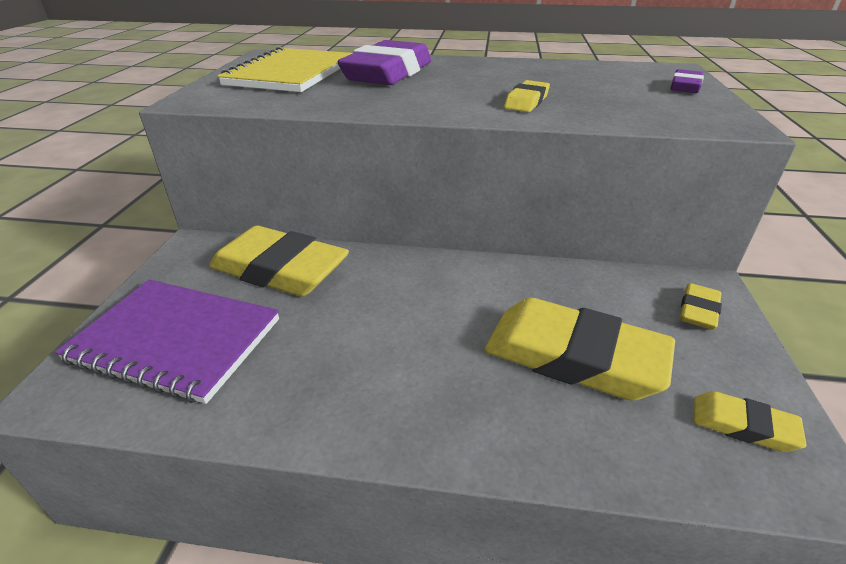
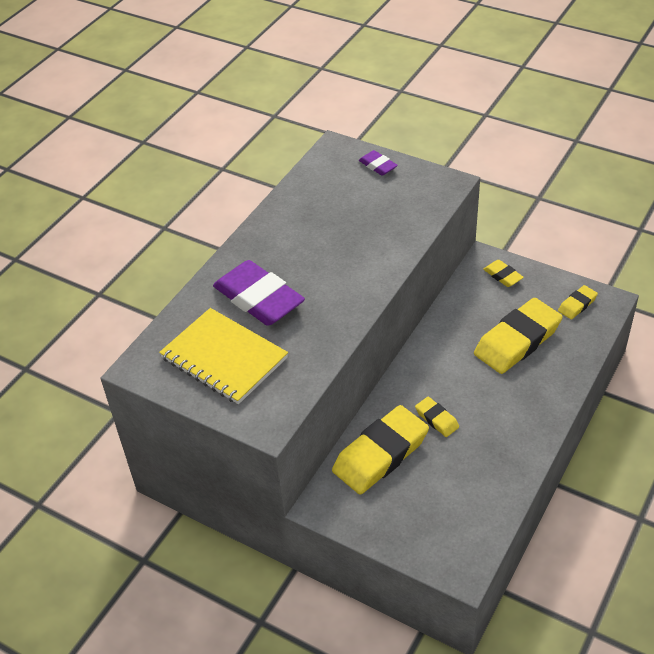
camera: 65 degrees left, 10 degrees up
purple notebook [55,279,279,404] -> none
yellow eraser [504,80,550,112] -> yellow eraser moved to [415,397,459,437]

